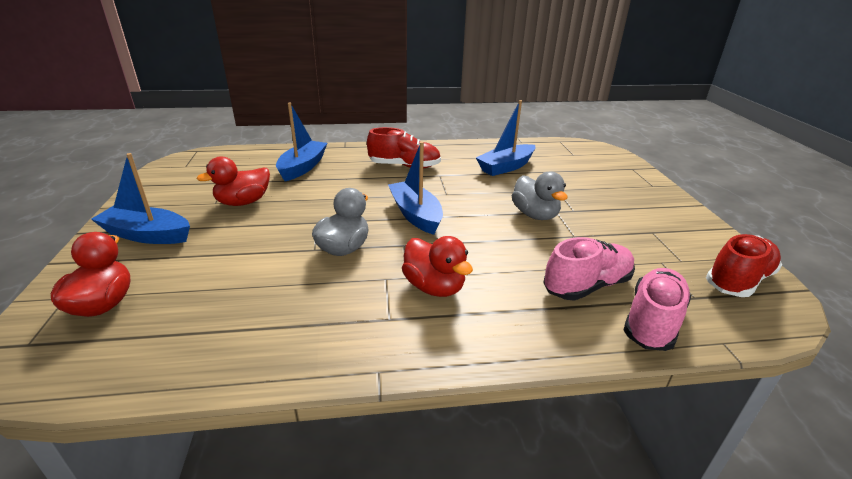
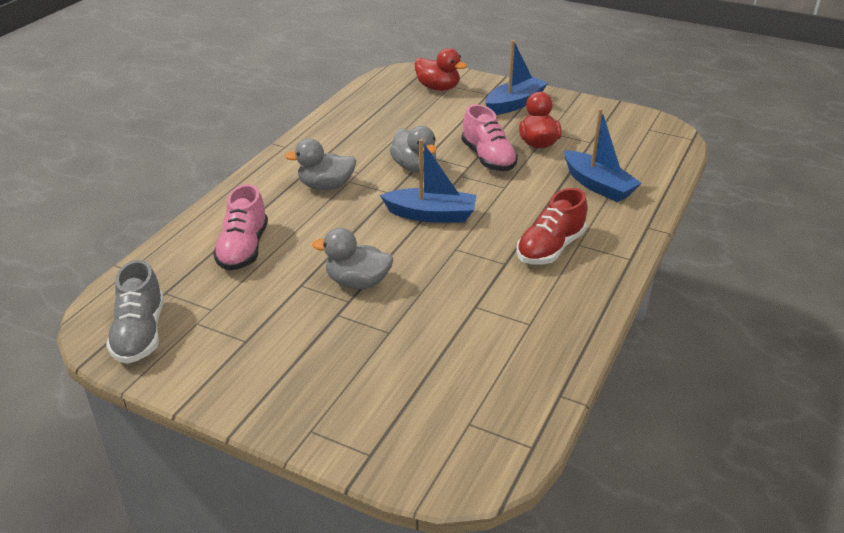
camera: 125 degrees right, 5 degrees up
red duck [402,236,473,297] -> grey duck [285,139,357,190]
blue boat [476,100,536,176] -> none
pink shoe [624,268,691,351] -> pink shoe moved to [461,104,518,171]
red shoe [706,234,782,297] -> grey shoe [106,260,164,364]

